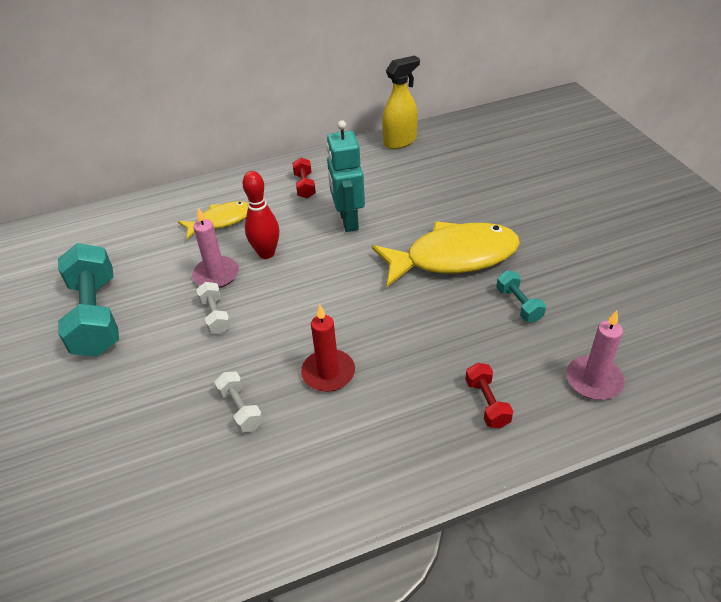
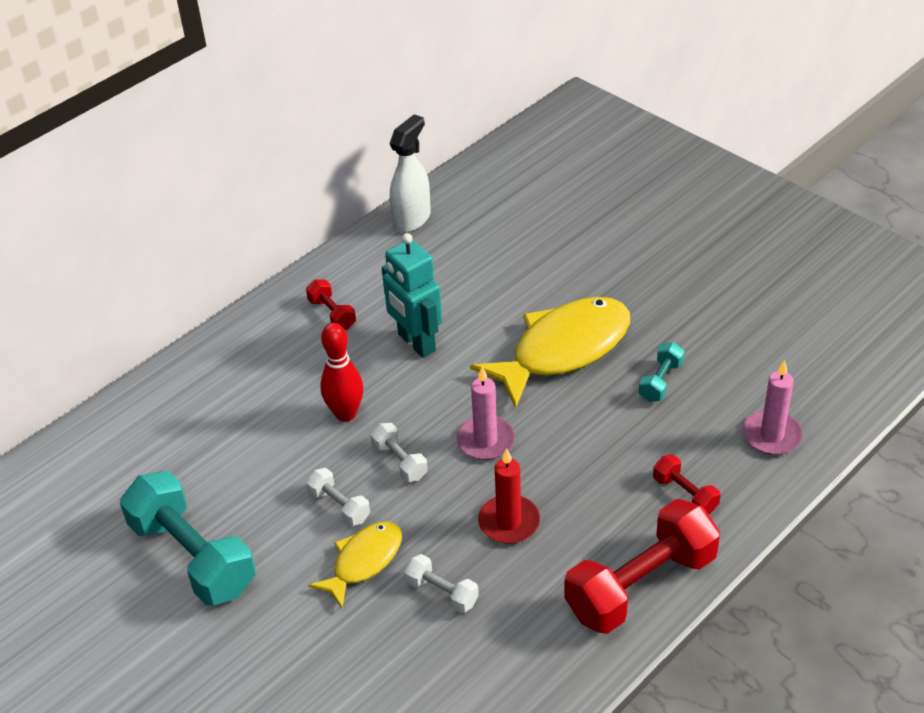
camera: 25 degrees left, 0 degrees up
yellow fish [178,201,248,239] -> yellow fish moved to [308,521,402,608]
pink candle [192,207,239,288] -> pink candle moved to [456,367,515,460]
yellow spray bottle [382,55,420,149] -> white spray bottle [390,114,431,233]
turquoise dumbbell [496,271,546,322] -> turquoise dumbbell turned 75 degrees clockwise [639,342,685,402]
none -> white dumbbell [370,423,428,482]
none -> red dumbbell [564,499,720,634]

